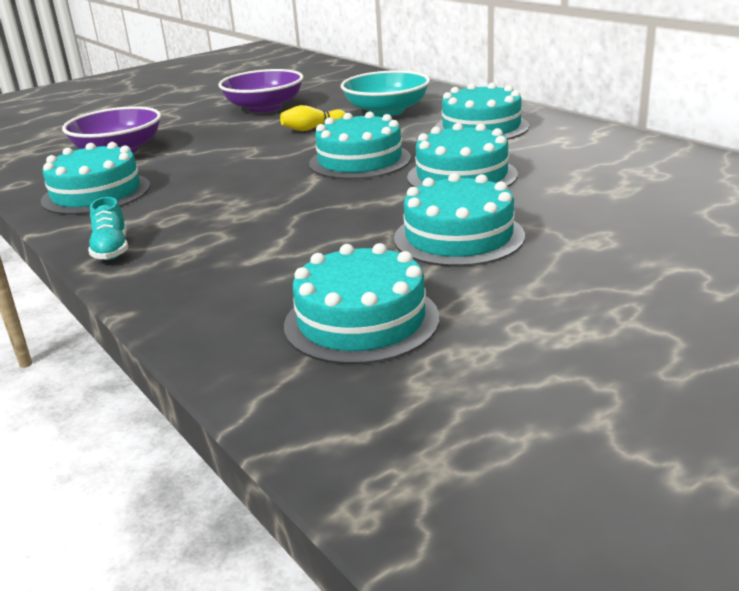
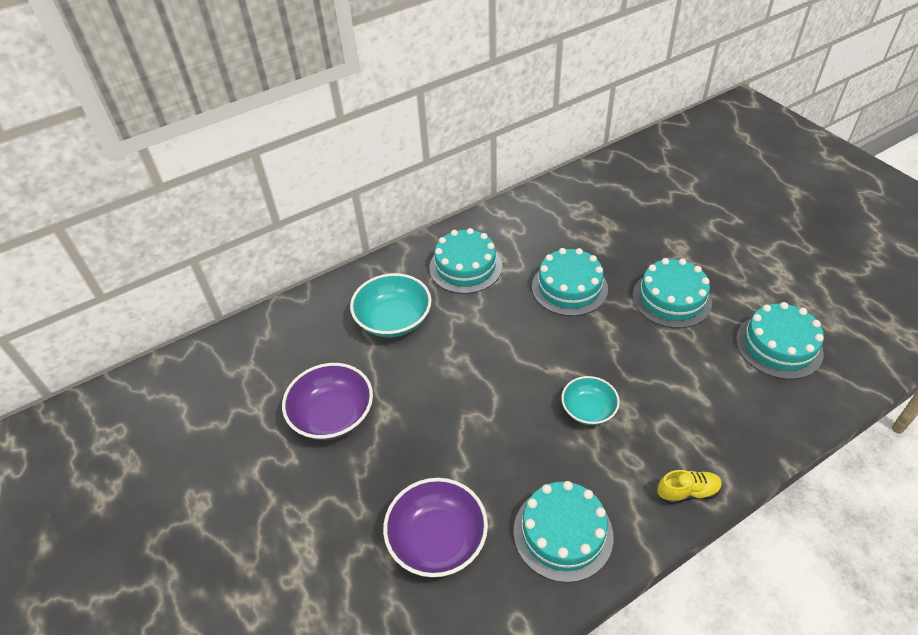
camera: 85 degrees left, 20 degrees up
turquoise shoe [88,197,128,260] -> yellow shoe [657,470,722,504]
yellow bowling pin [280,105,346,131] -> none
turquoise cake [309,111,411,179] -> none
none -> turquoise bowl [562,376,620,425]

